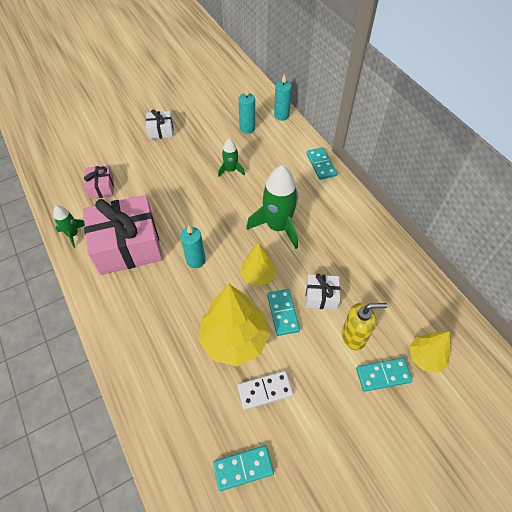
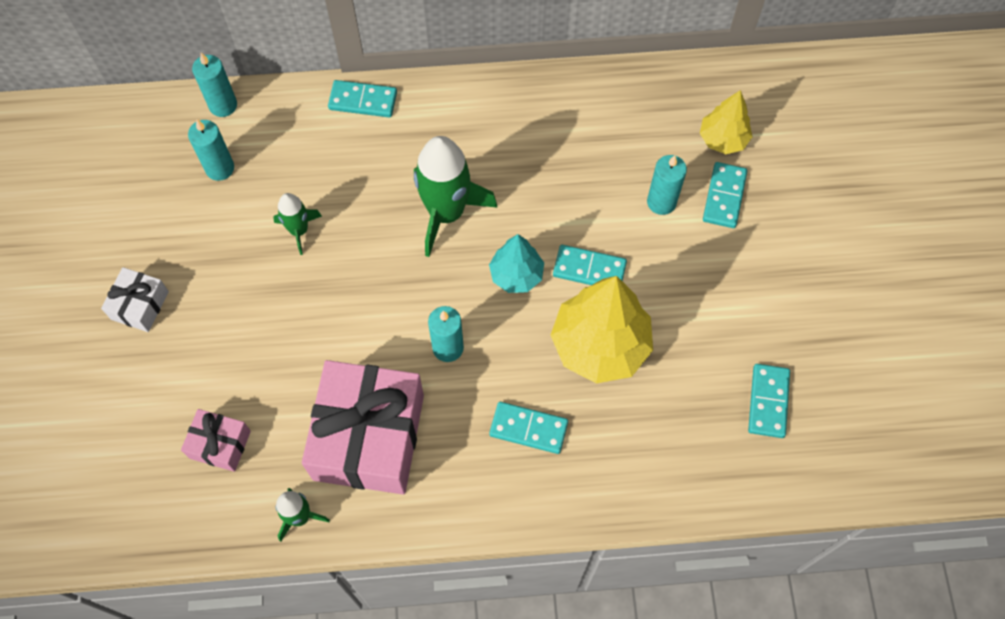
camera: 65 degrees left, 10 degrees up
white domino [237,371,293,410] -> none
yellow tree [240,242,276,286] -> turquoise tree [489,234,544,293]
white gift [306,274,340,310] -> none
yellow soap dispenser [342,303,387,350] -> turquoise candle [647,155,687,215]
none -> turquoise domino [489,402,568,454]

